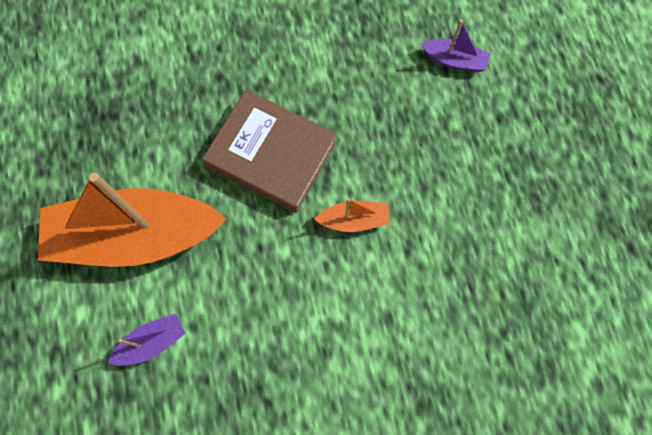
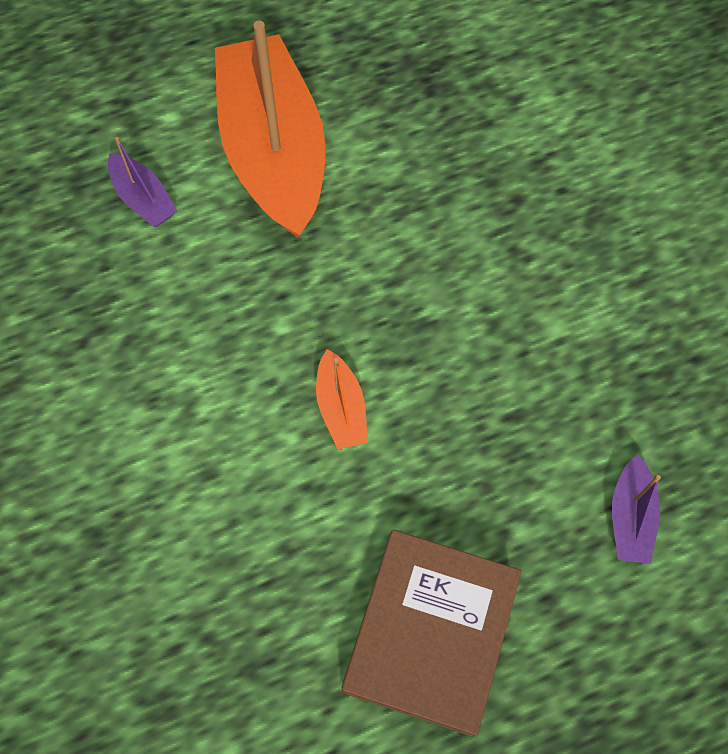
camera: 80 degrees right, 5 degrees down
brown book [202,89,337,213] -> brown book moved to [342,530,521,737]

